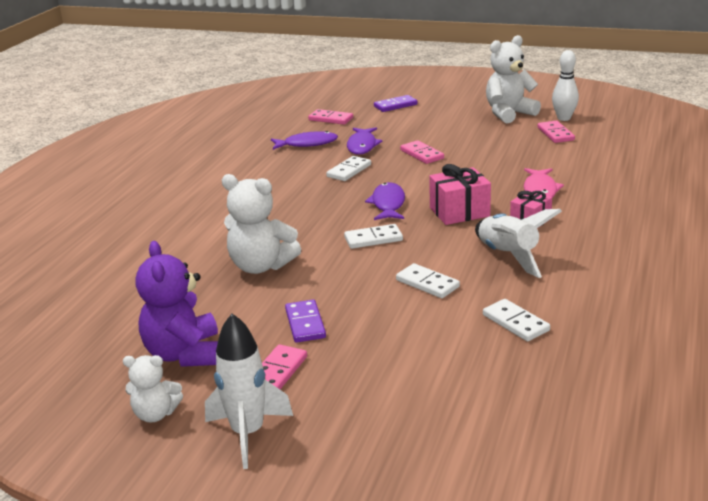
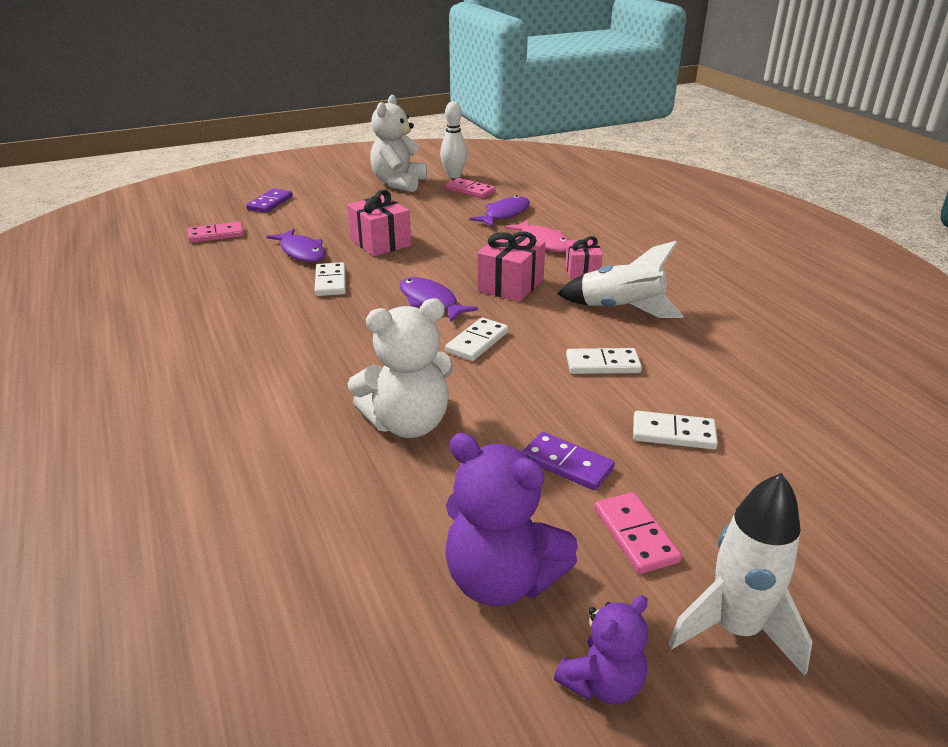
camera: 45 degrees left, 5 degrees up
white teddy bear [123,355,183,422] -> purple teddy bear [554,595,648,704]
purple fish [271,131,338,150] -> purple fish moved to [469,195,530,227]
pink domino [400,140,444,164] -> pink gift [347,190,411,256]
white domino [483,299,550,342] -> white domino moved to [633,411,718,450]

